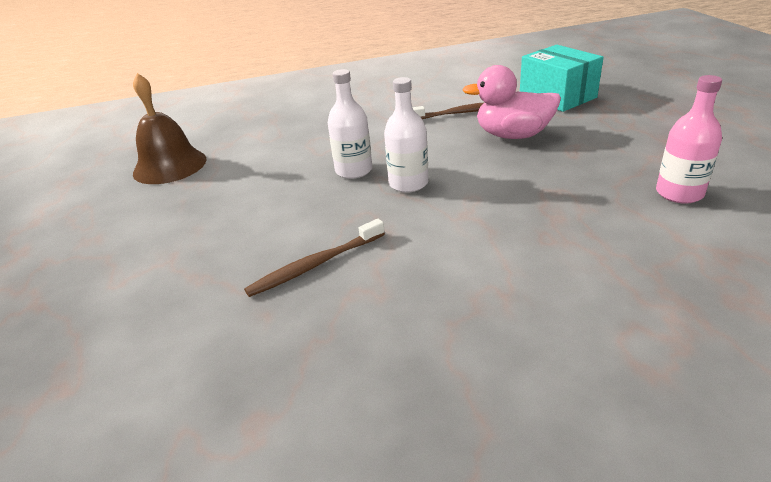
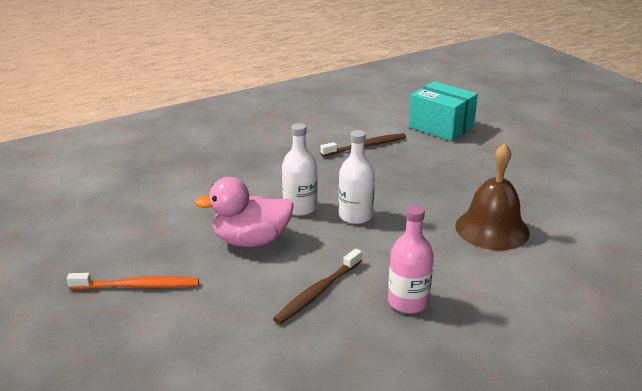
camera: 20 degrees left, 5 degrees down
brown bell [133,73,207,184] -> brown bell moved to [455,143,530,250]
pink duck [462,65,561,139] -> pink duck moved to [194,177,294,247]
pink bottle [656,75,722,204] -> pink bottle moved to [388,205,434,313]
none -> orange toothbrush [67,273,199,289]

